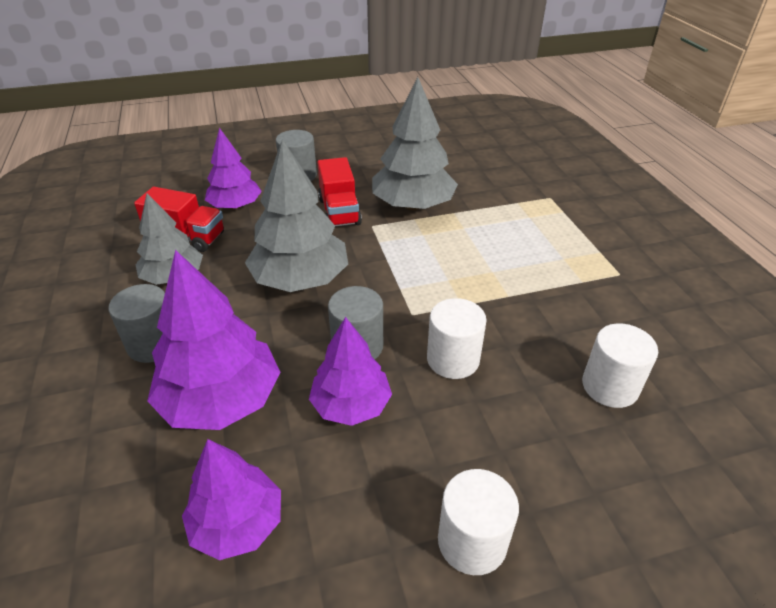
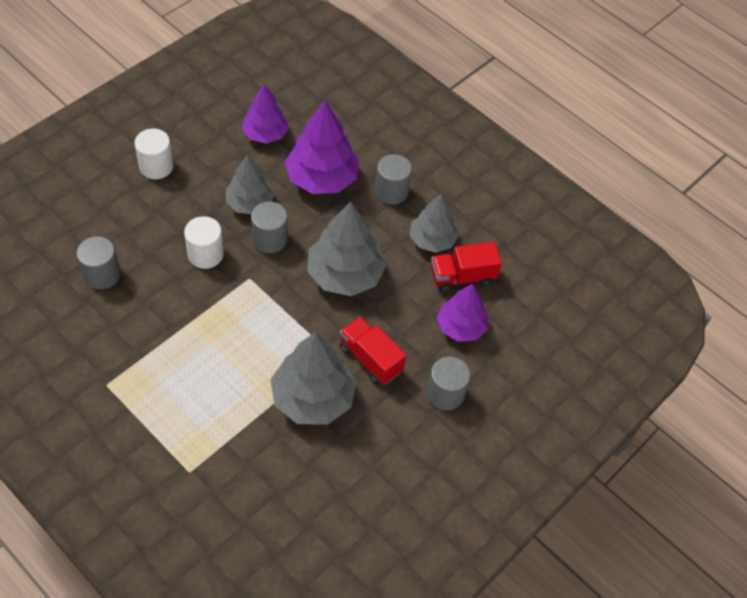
camera: 145 degrees right, 15 degrees up
purple tree [309,317,392,426] -> grey tree [226,155,275,214]
white cylinder [582,323,658,408] -> grey cylinder [76,236,121,289]

